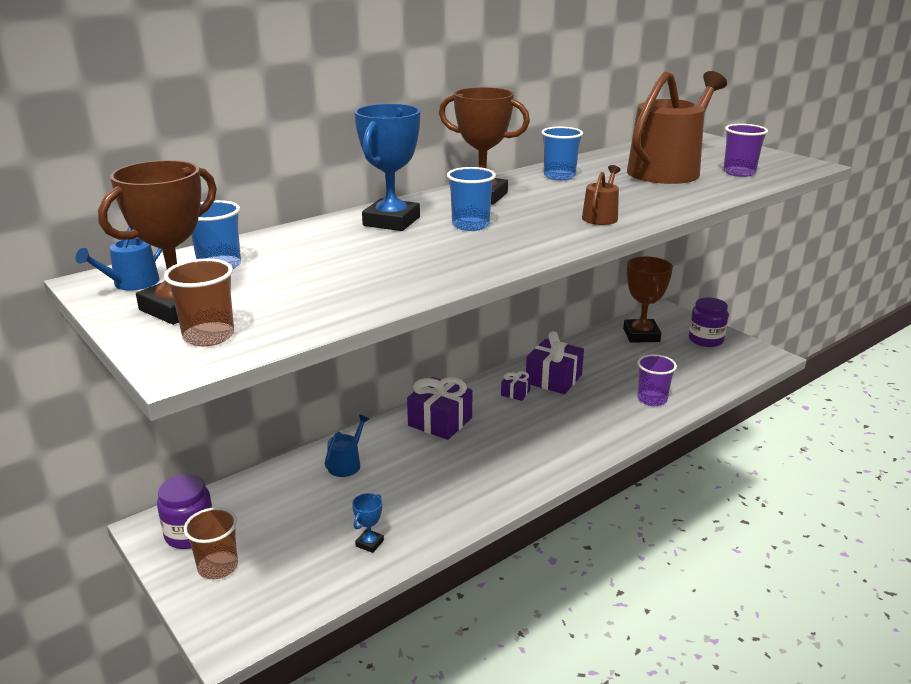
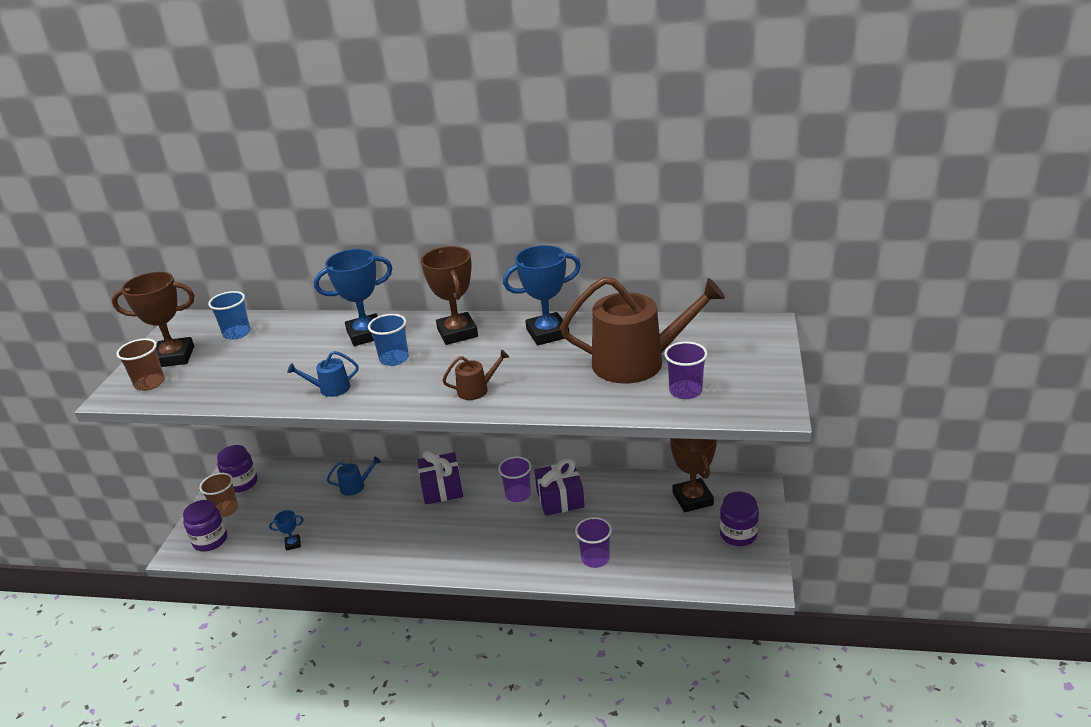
camera: 50 degrees right, 5 degrees up
blue watering can [75,227,162,291] -> blue watering can moved to [287,351,358,397]
purple gift [501,371,531,401] -> purple cup [498,456,532,502]
blue cup [541,127,583,180] -> blue trophy [503,245,581,345]
brown trophy [623,256,673,343] -> brown trophy turned 60 degrees counterclockwise [670,438,717,512]
none -> purple jar [183,500,227,551]

